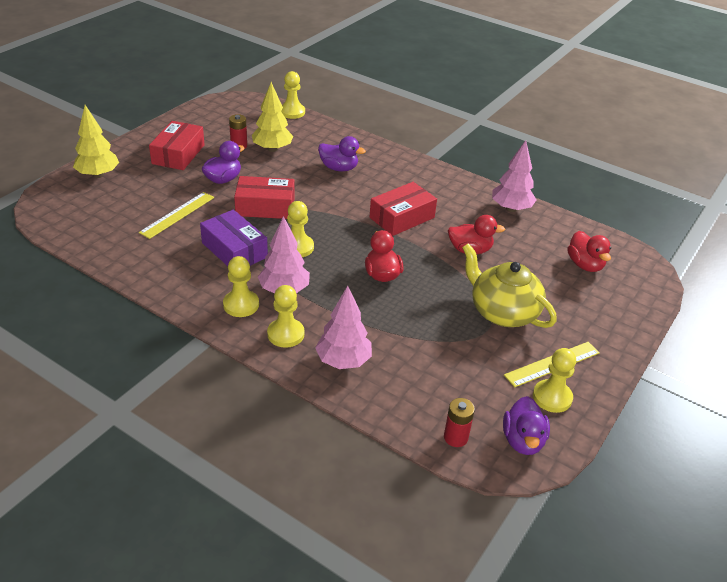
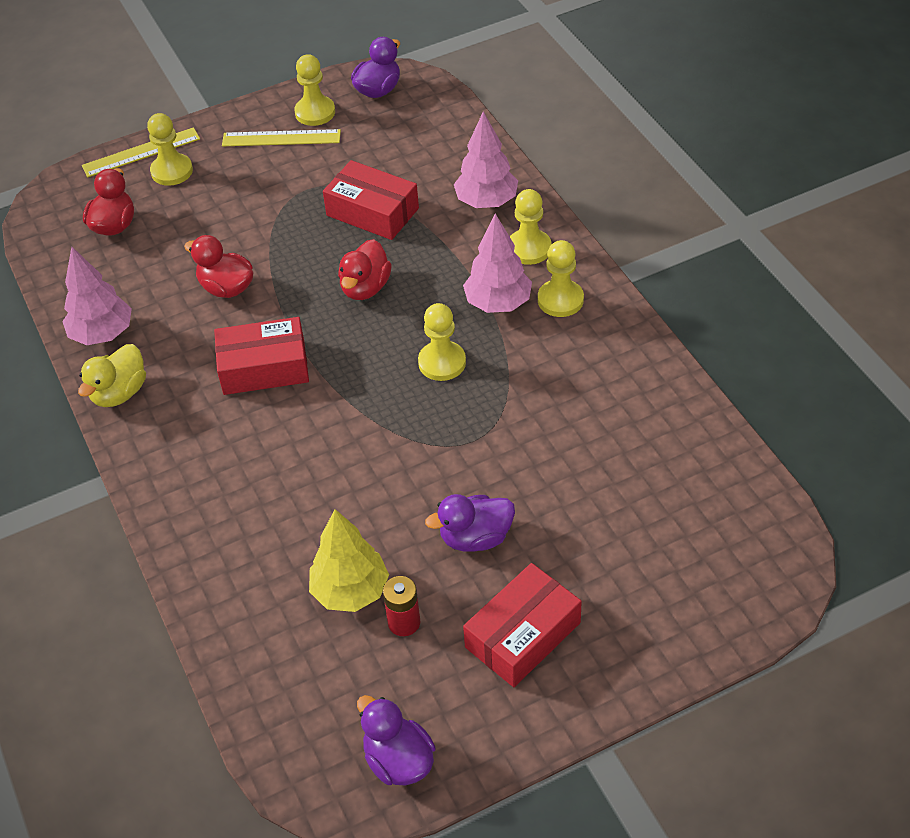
camera: 145 degrees left, 10 degrees up
yellow tree [73,105,119,178] -> none
yellow ruler [139,192,214,239] -> yellow ruler moved to [82,127,200,177]
purple box [200,210,268,266] -> none
red box [234,176,295,219] -> red box moved to [323,160,419,240]
yellow pawn [281,71,305,119] -> yellow pawn moved to [147,113,193,186]
purple duck [318,136,366,172] -> purple duck moved to [357,695,436,786]
red battery [444,398,475,447] -> none
yellow teapot [462,243,557,328] -> none
none -> yellow duck [78,344,146,407]

